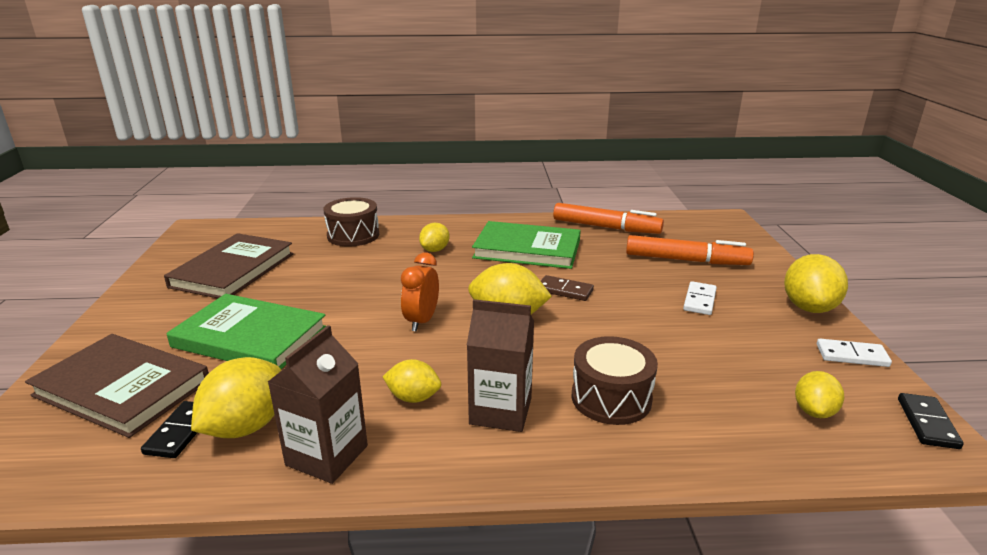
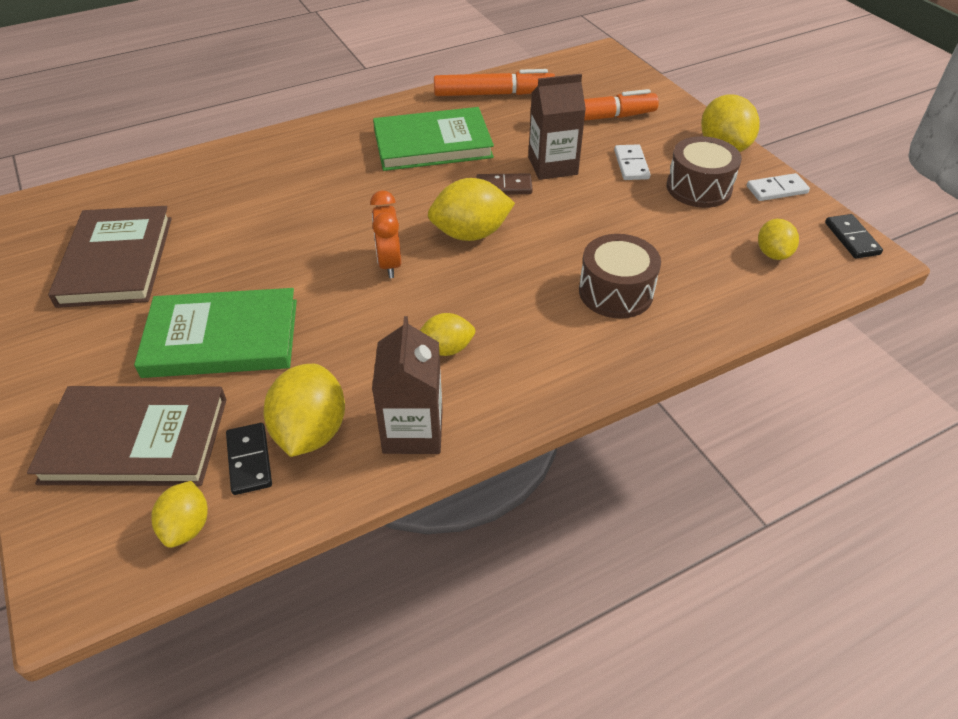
camera: 25 degrees left, 20 degrees up
brown drum [323,197,379,247] -> brown drum moved to [667,136,742,208]
yellow lemon [419,223,450,252] -> yellow lemon moved to [151,481,208,548]
brown carton [467,299,534,432] -> brown carton moved to [528,74,586,180]

